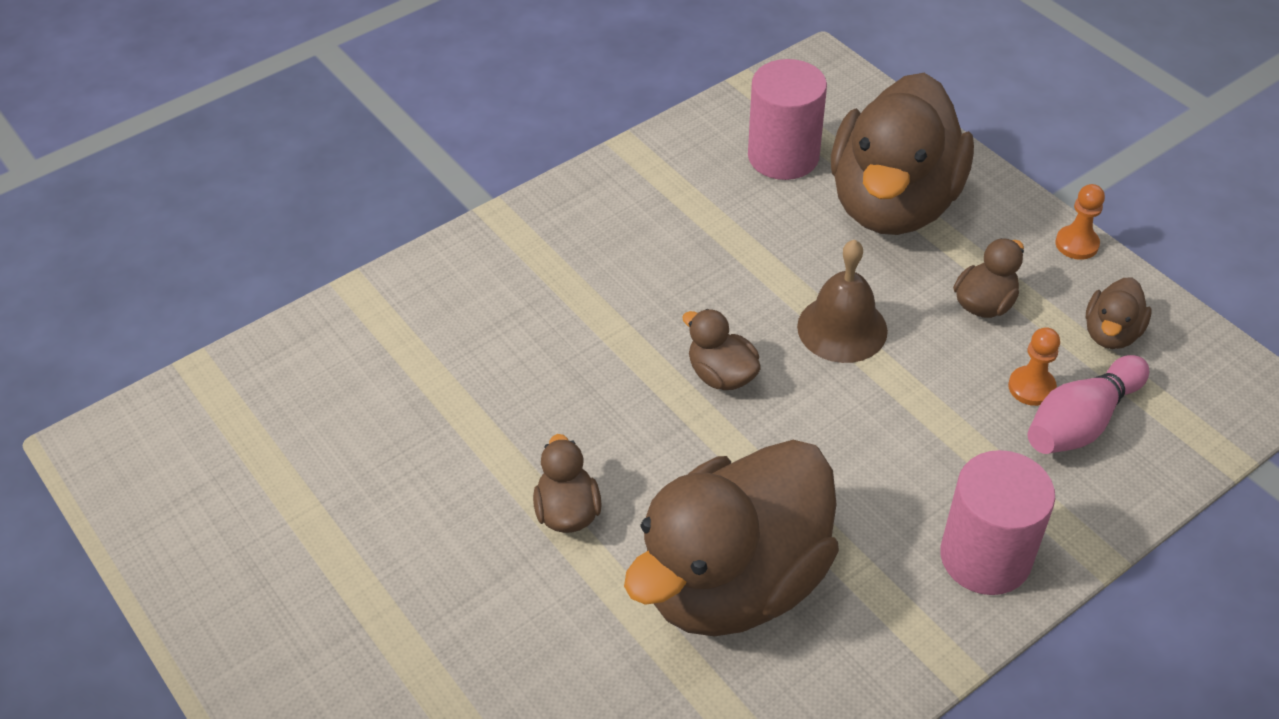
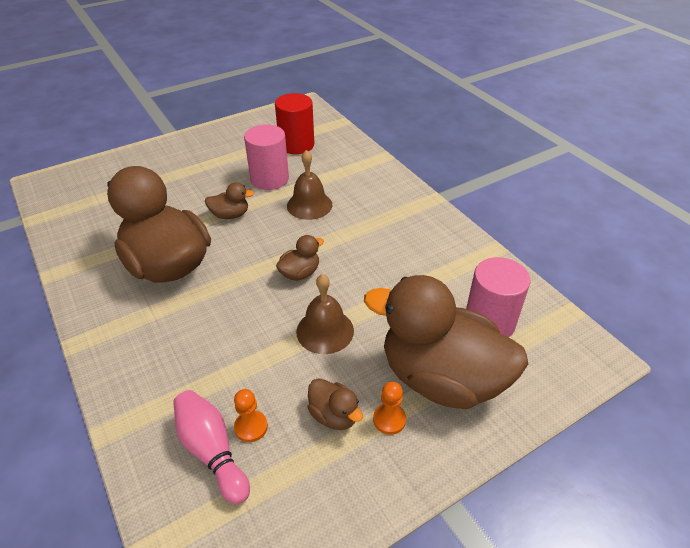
camera: 95 degrees right, 5 degrees down
pink cylinder [940,450,1055,595] -> pink cylinder moved to [244,124,289,190]
orange pawn [1055,184,1105,260] -> orange pawn moved to [373,382,406,435]
brown duck [1086,277,1151,349] -> none
none -> red cylinder [275,93,314,154]
none -> brown bell [287,150,332,220]

